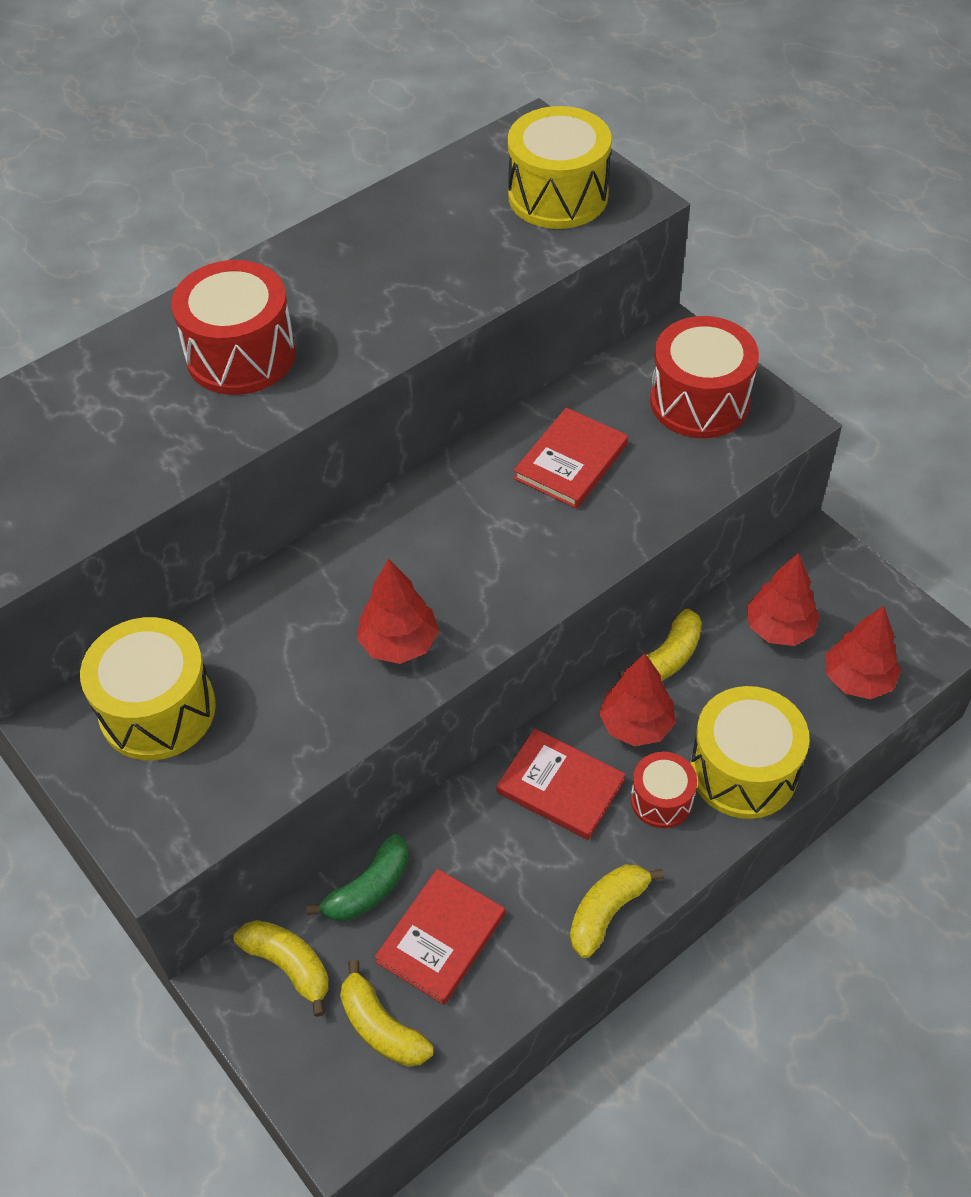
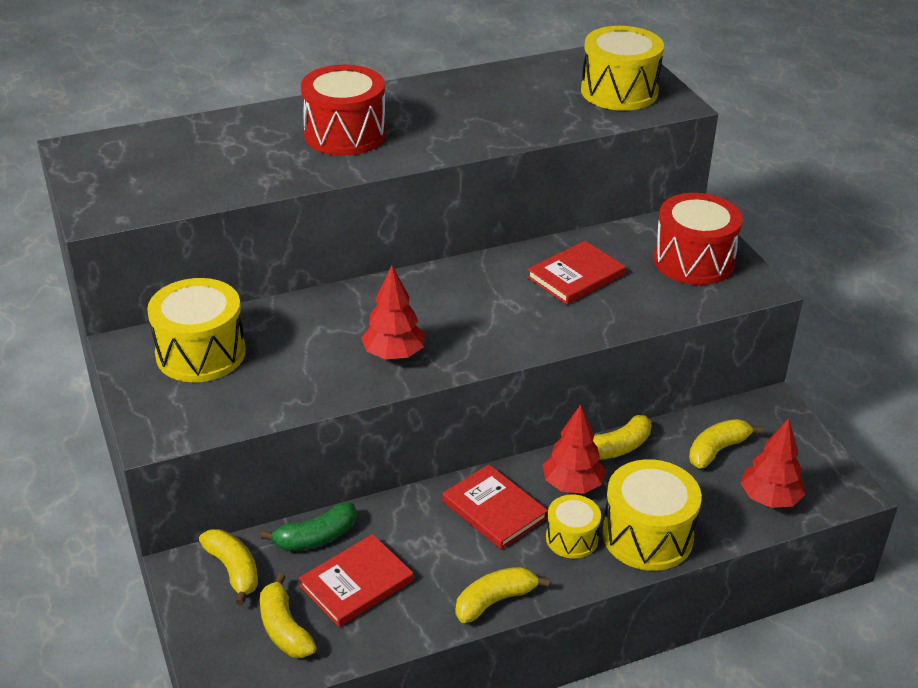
camera: 15 degrees right, 15 degrees down
red drum [631,752,697,828] -> yellow drum [546,494,601,559]
red tree [746,553,820,646] -> yellow banana [689,419,763,468]

